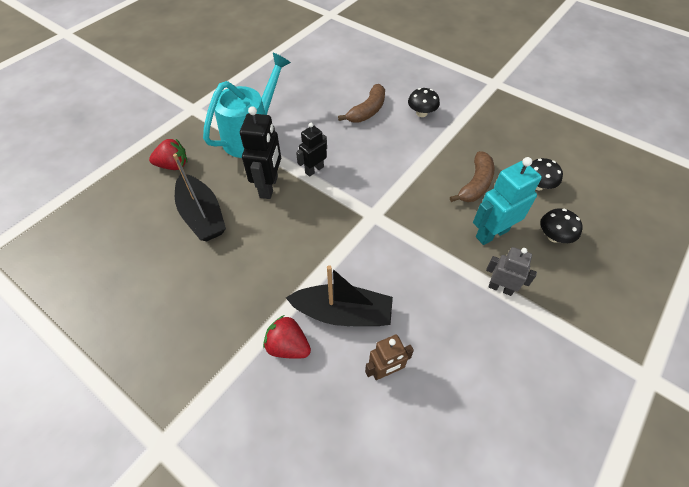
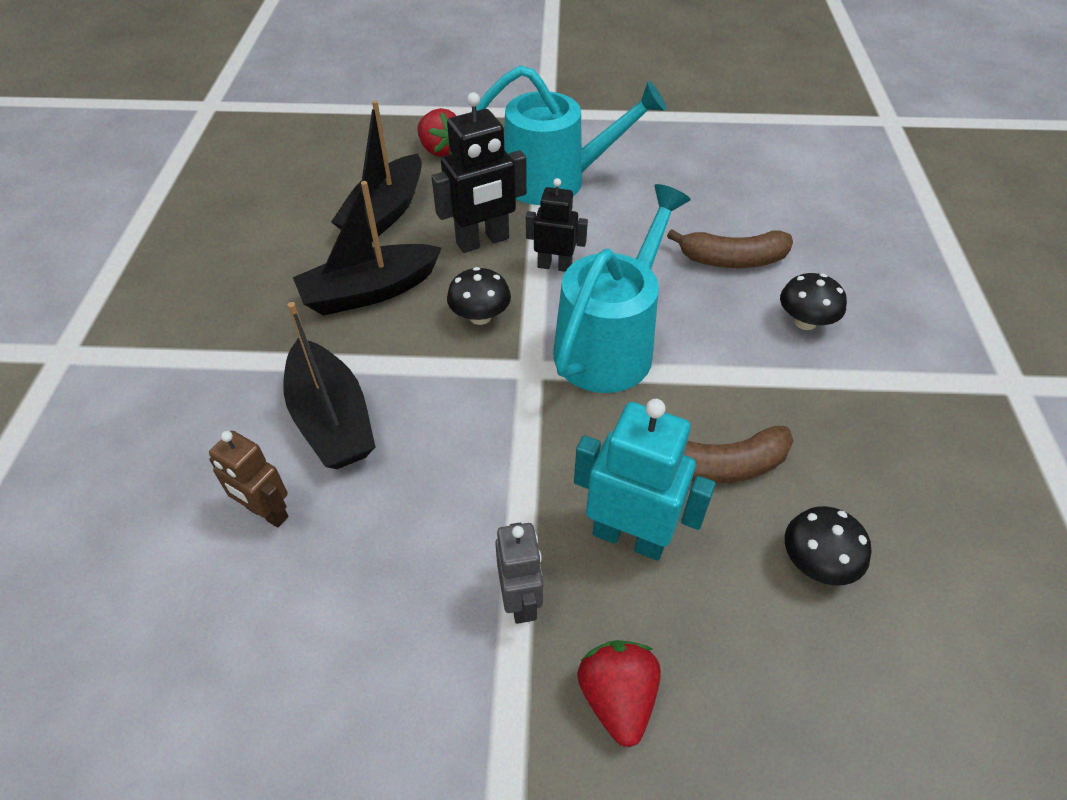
camera: 55 degrees right, 5 degrees down
red strawberry [263,315,311,359] -> red strawberry moved to [577,640,661,747]
black mushroom [540,209,583,243] -> black mushroom moved to [447,267,511,325]
none -> black boat [293,181,442,315]
none -> turquoise watering can [553,184,690,393]

